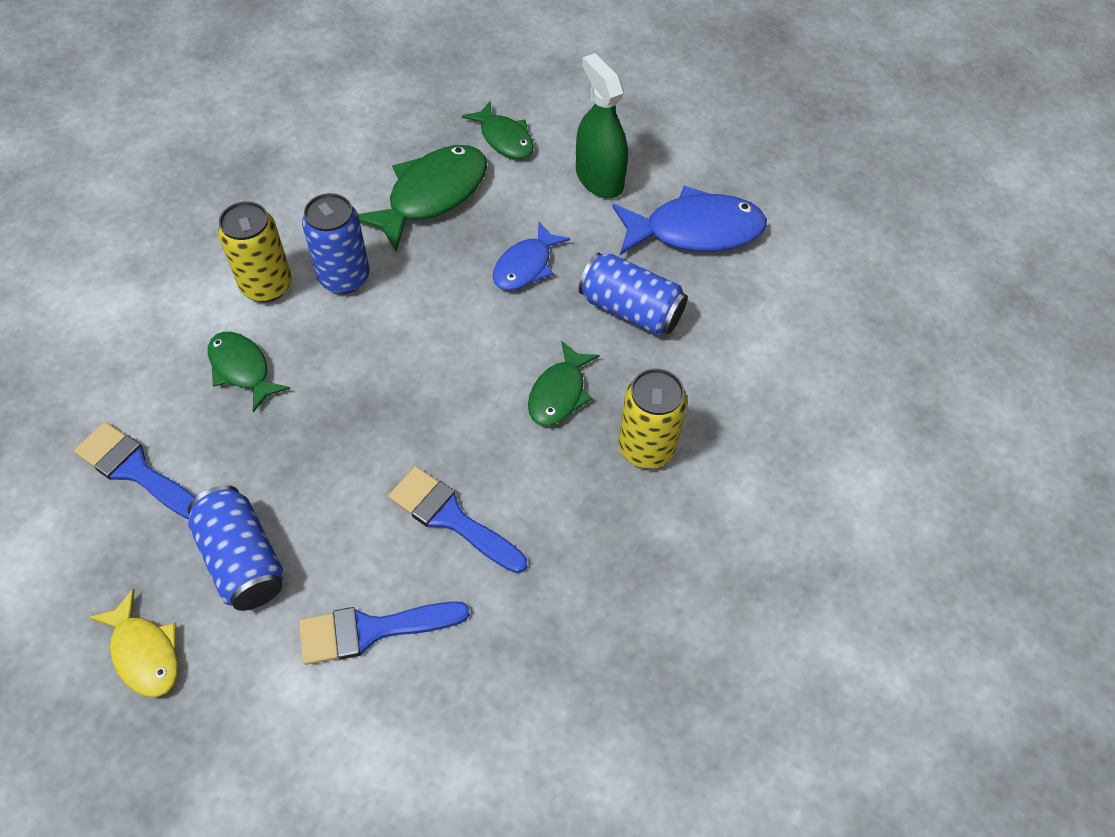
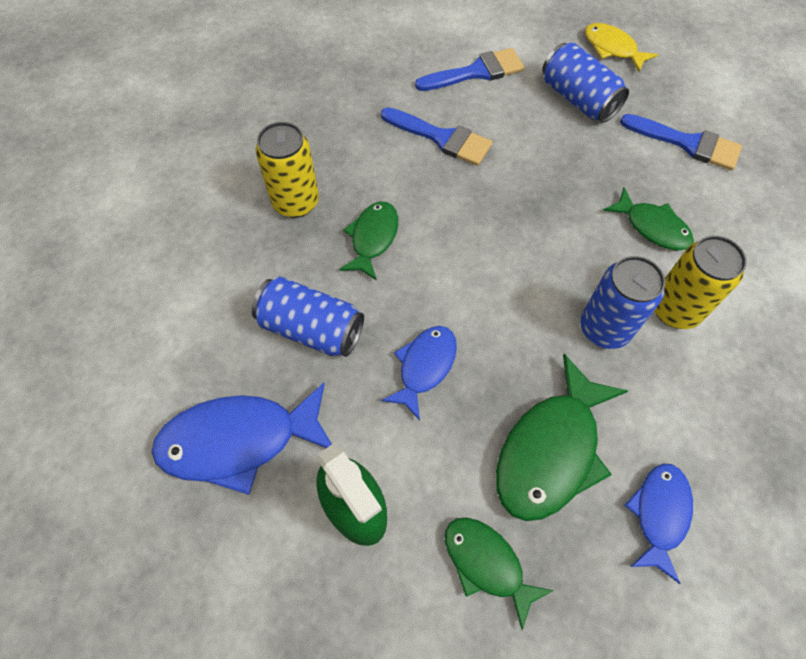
camera: 175 degrees right, 5 degrees up
none -> blue fish [625,464,693,584]

